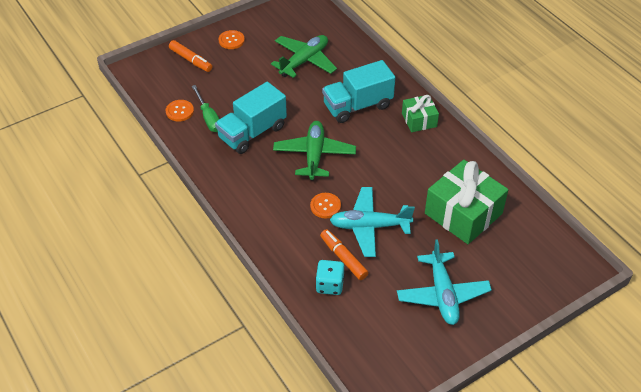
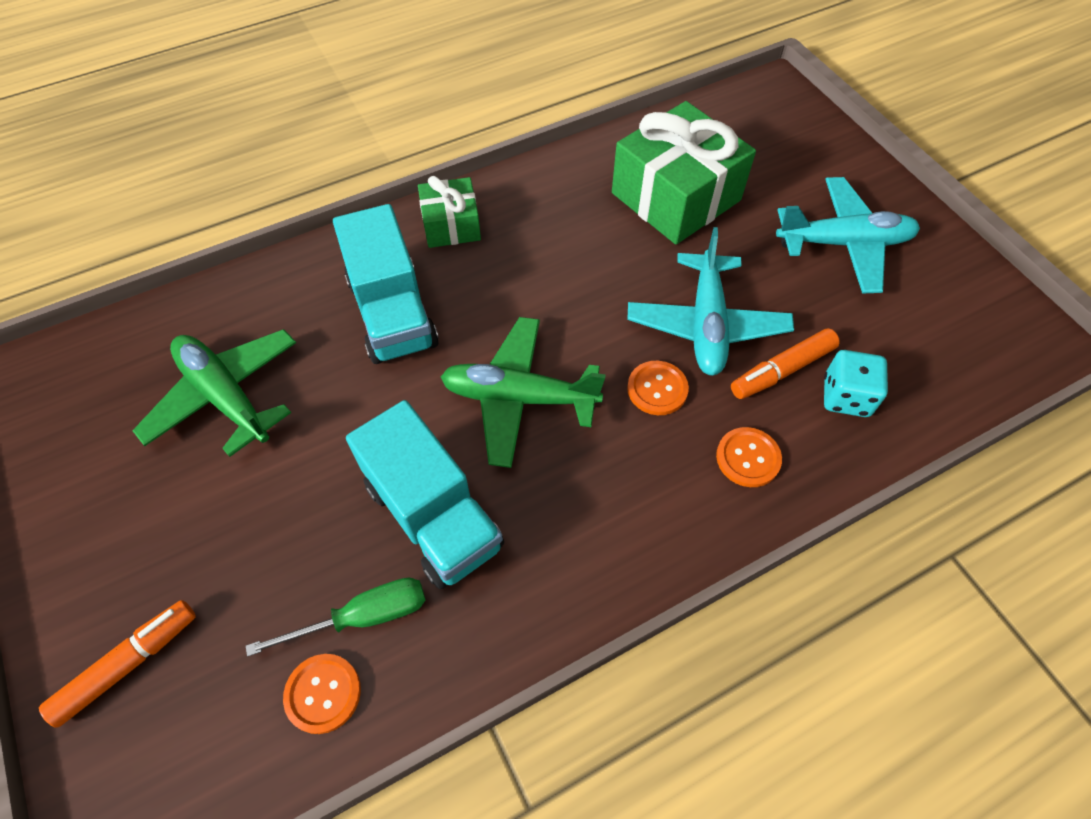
camera: 85 degrees left, 10 degrees up
orange button [219,30,245,49] -> orange button moved to [716,427,782,487]

